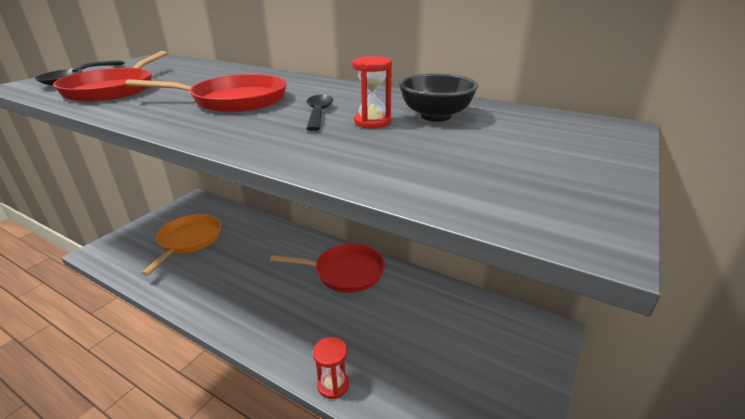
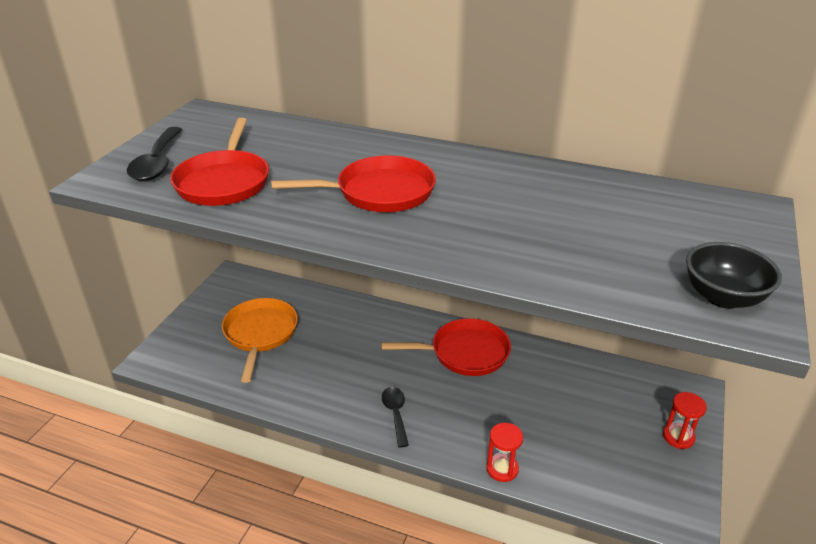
camera: 10 degrees left, 5 degrees up
black spoon [306,95,333,131] -> black spoon moved to [382,387,409,448]
red hourglass [352,56,392,129] -> red hourglass moved to [663,392,707,449]
black bowl [399,74,478,122] -> black bowl moved to [686,242,782,309]

